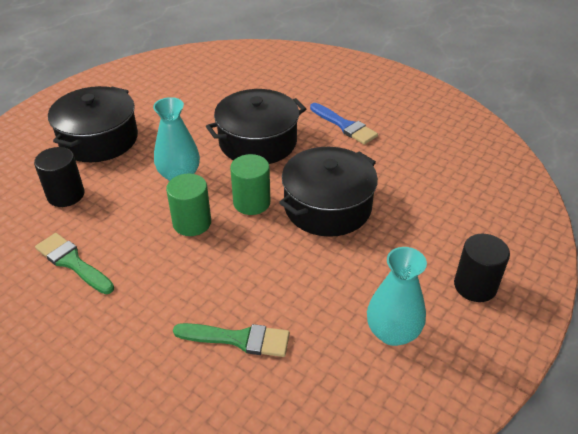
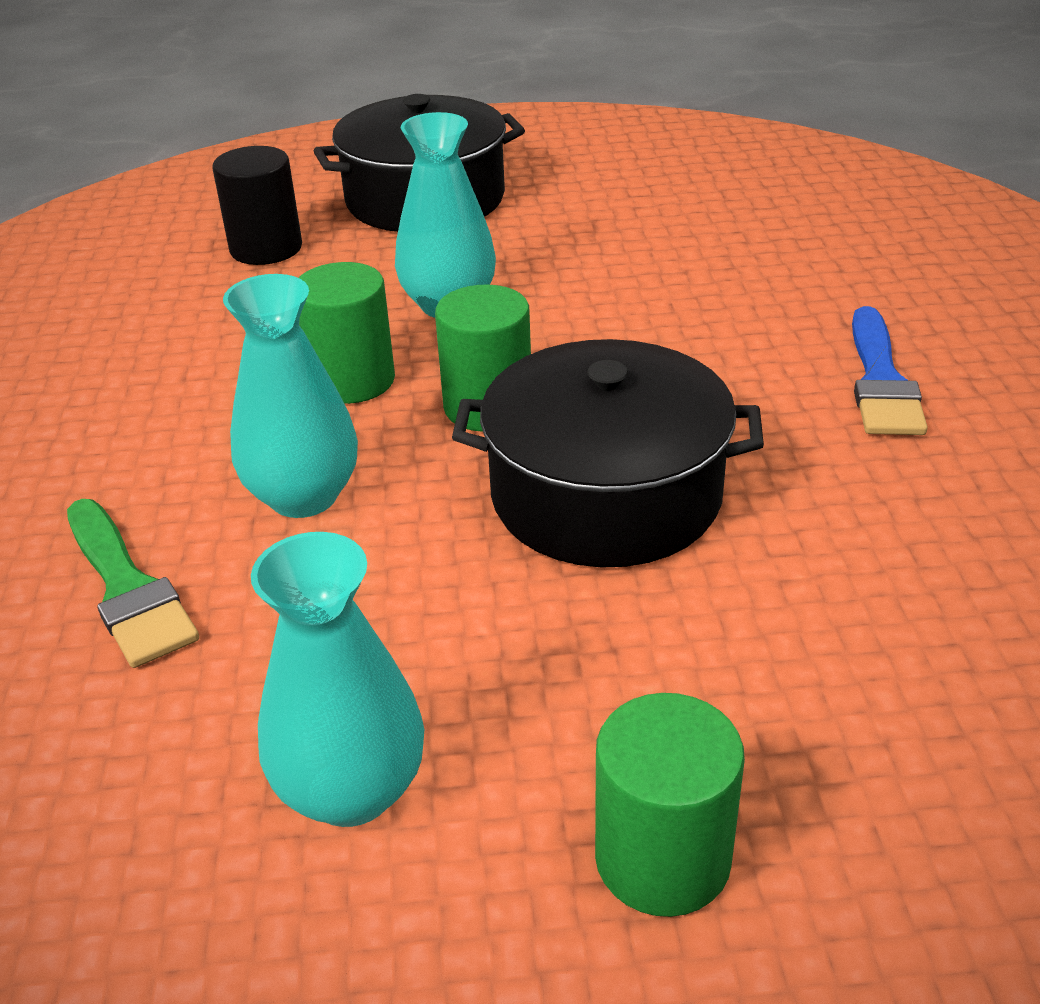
camera: 50 degrees right, 5 degrees down
green brush [35,233,114,294] -> none
black pot [206,89,306,164] -> none
black cylinder [454,234,510,302] -> green cylinder [595,693,745,917]
none -> turquoise vase [223,274,358,518]

